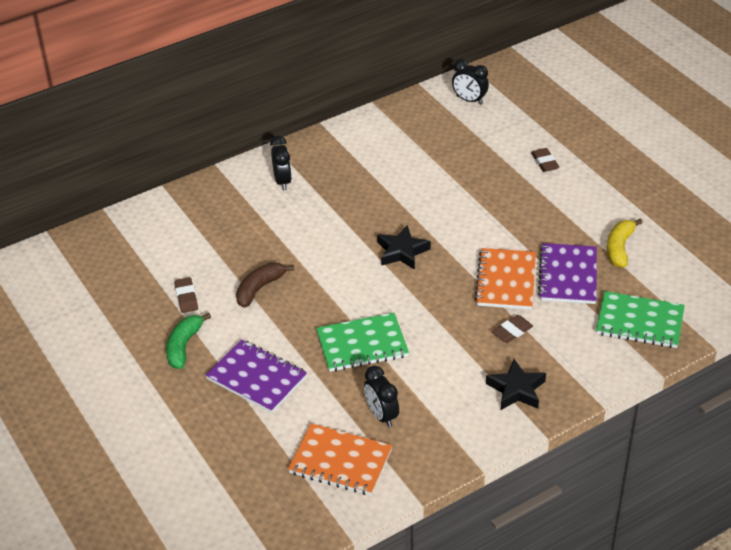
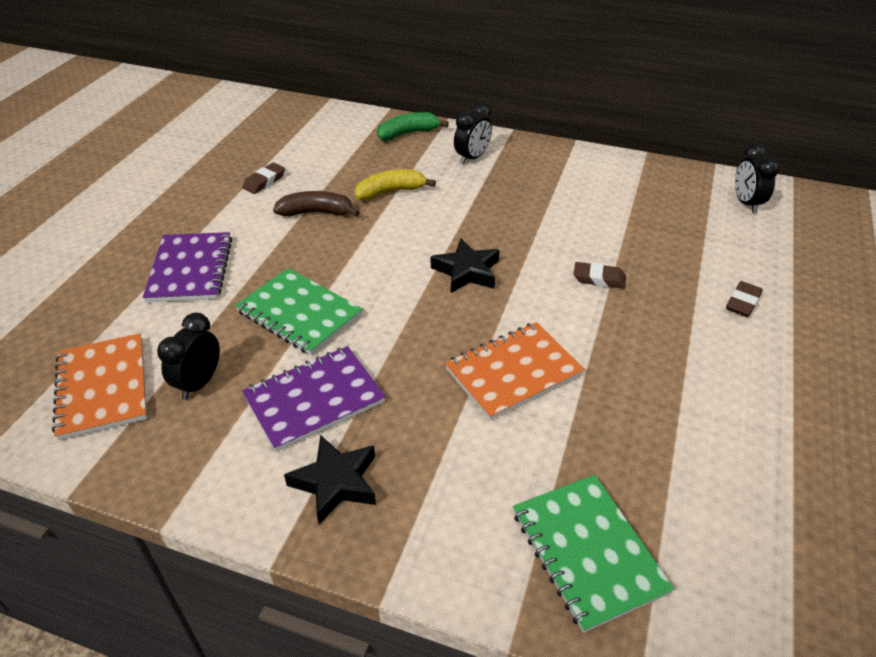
camera: 50 degrees right, 0 degrees up
green banana [166,313,211,369] -> green banana moved to [377,112,449,140]
brown eraser [492,315,533,343] -> brown eraser moved to [574,262,626,289]
purple notebook [538,243,597,304] -> purple notebook moved to [242,346,386,452]
yellow banana [607,219,643,268] -> yellow banana moved to [354,169,436,200]

